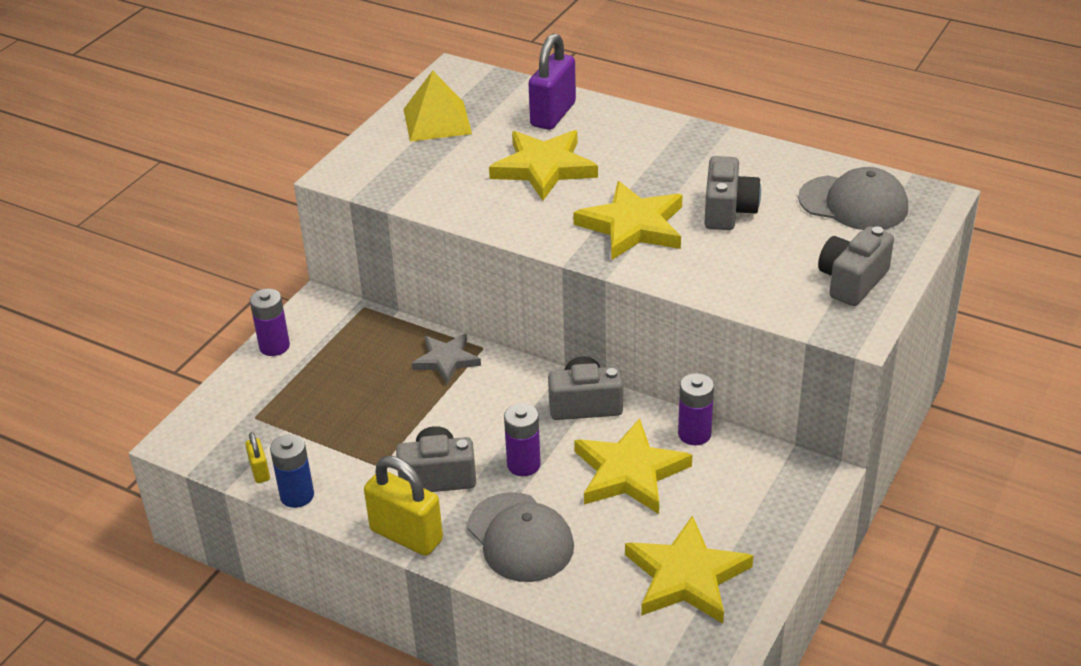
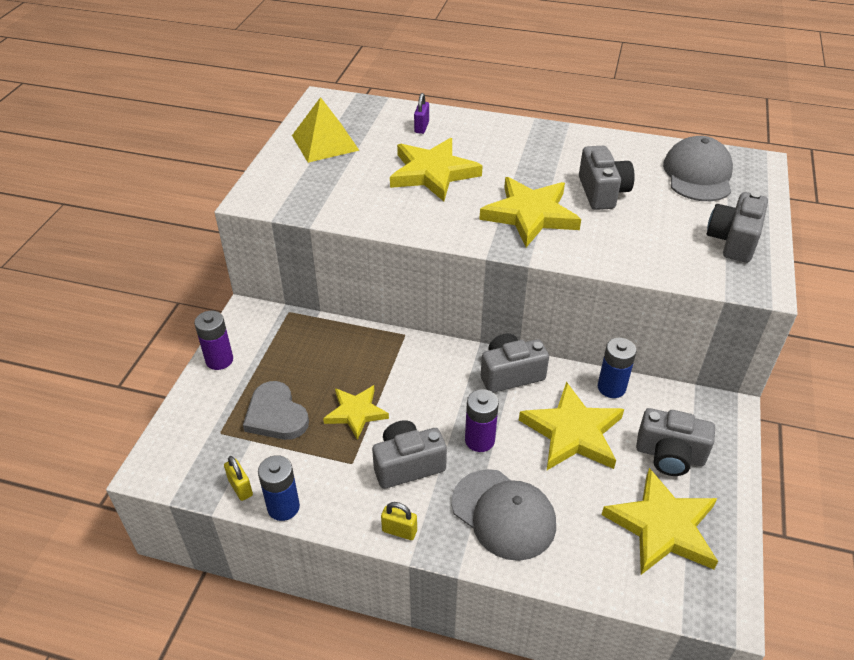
camera: 15 degrees left, 5 degrees up
yellow padlock [364,456,443,556] -> yellow padlock [381,502,417,540], size x0.49
grey star [412,334,481,384] -> none
purple padlock [528,33,576,130] -> purple padlock [414,93,429,134], size x0.49
purple battery [678,373,714,445] -> blue battery [598,338,637,398]
grey cap [798,167,908,230] -> grey cap turned 90 degrees counterclockwise [663,136,733,201]
none -> grey heart [243,381,309,440]
none -> yellow star [323,385,389,440]
none -> grey camera [636,408,715,476]

